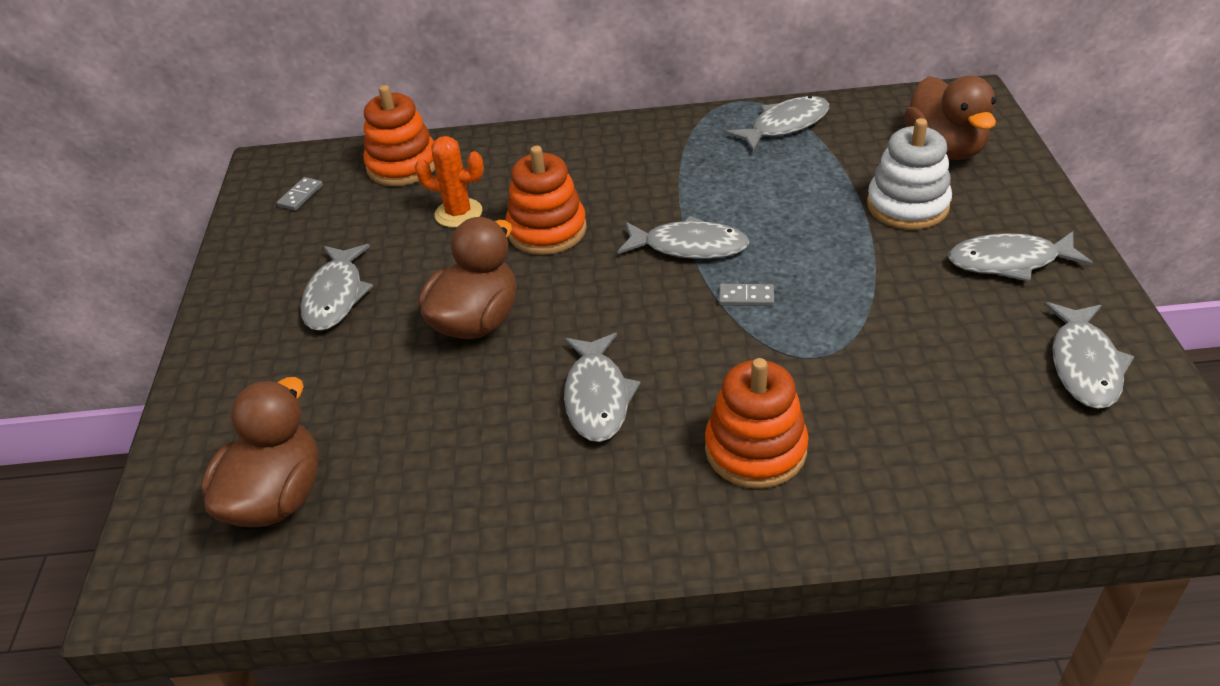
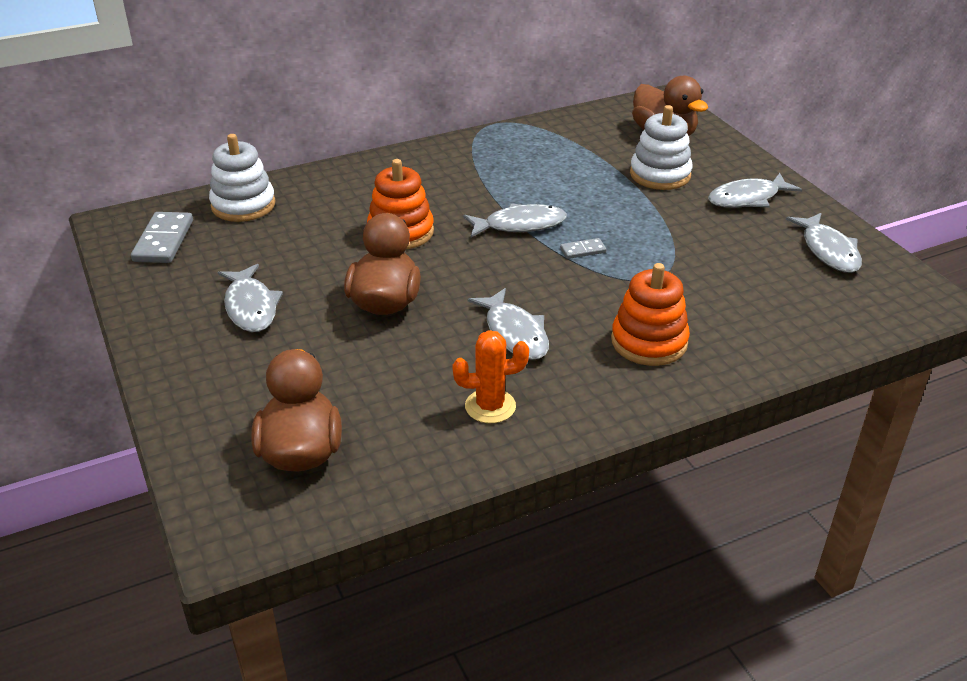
camera: 25 degrees left, 5 degrees down
grey domino [277,177,323,211] -> grey domino [131,212,193,263], size x1.91
orange stacking toy [363,85,435,186] -> white stacking toy [209,134,276,222]
orange cactus [415,136,484,227] -> orange cactus moved to [452,330,529,423]
grey fish [726,96,829,151] -> none

